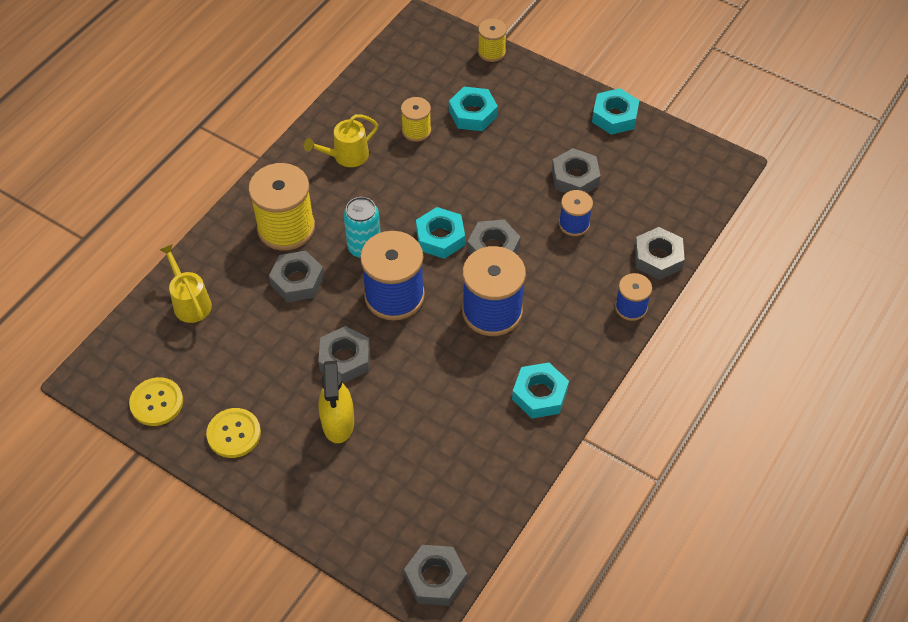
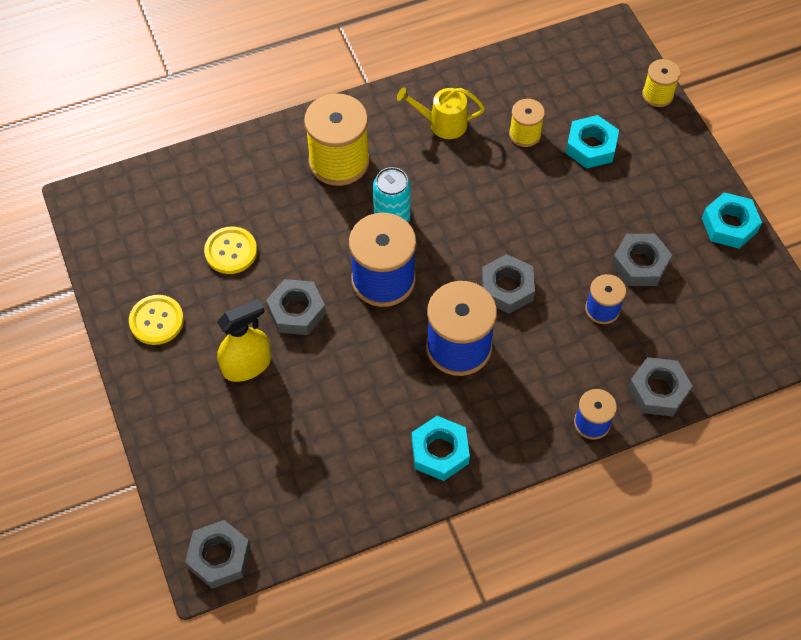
camera: 35 degrees right, 5 degrees up
yellow button [129,377,183,426] -> yellow button moved to [204,227,257,274]
yellow watering can [159,244,212,323] -> none
grey nut [269,251,324,303] -> none
yellow spray bottle [319,361,354,443] -> yellow spray bottle turned 150 degrees counterclockwise [217,299,271,382]
turquoise nut [416,207,465,259] -> none

